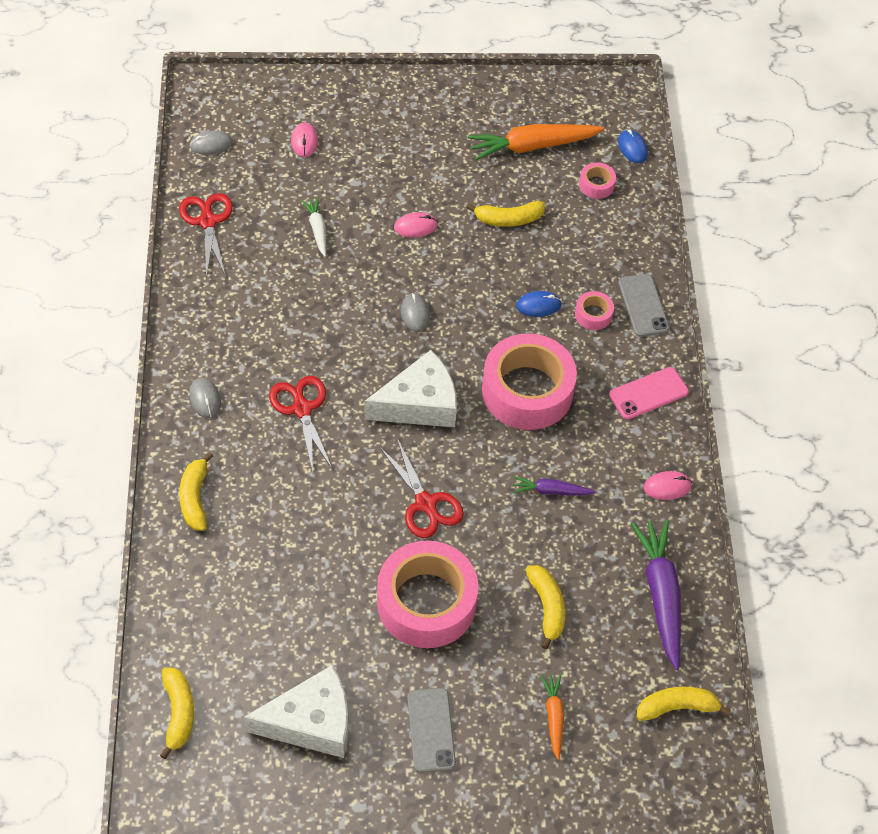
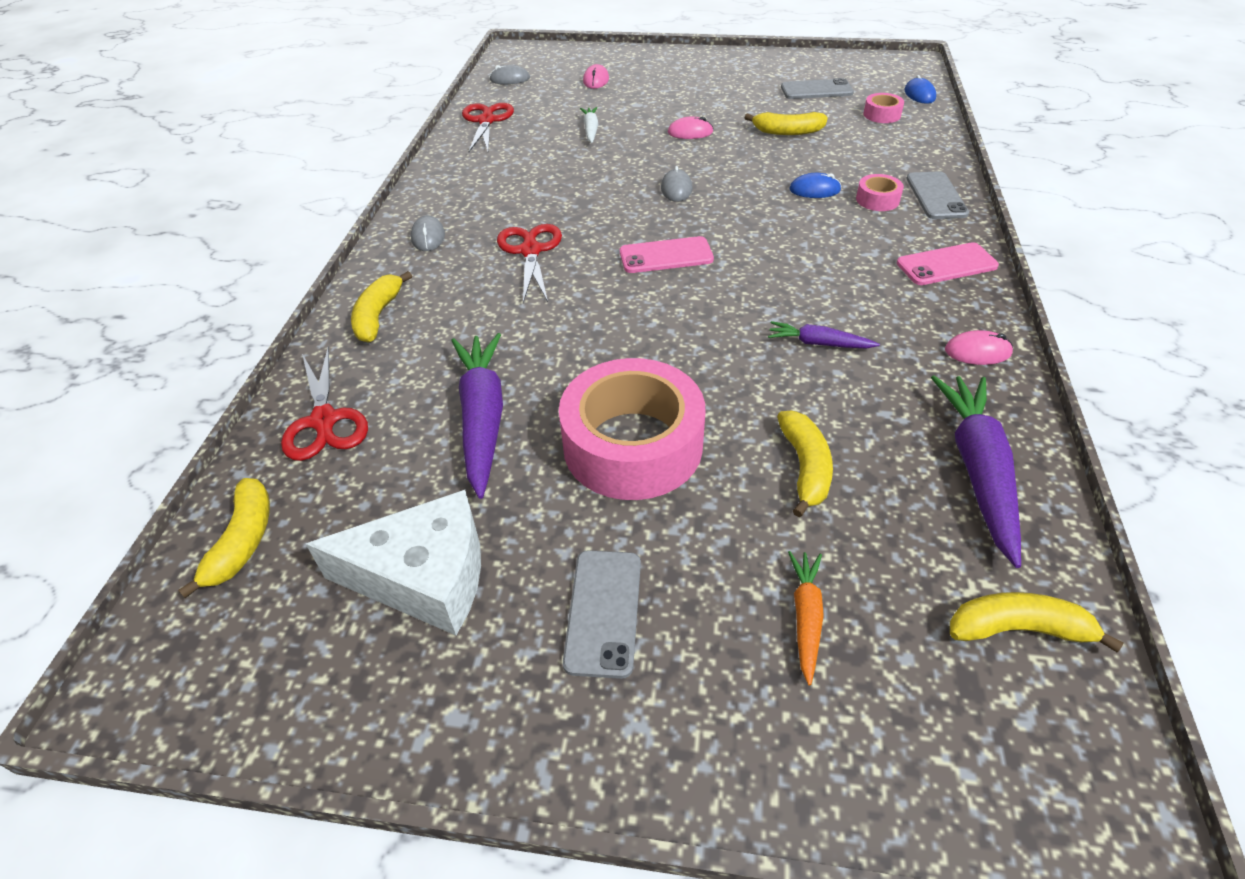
camera: 15 degrees right, 10 degrees down
white cheese [365,350,457,428] -> pink phone [620,236,714,273]
red scissors [379,438,464,538] -> red scissors moved to [281,346,368,461]
orange carrot [468,124,604,161] -> grey phone [781,78,854,99]
pink tape [482,333,577,430] -> none
none -> purple carrot [451,333,503,499]

